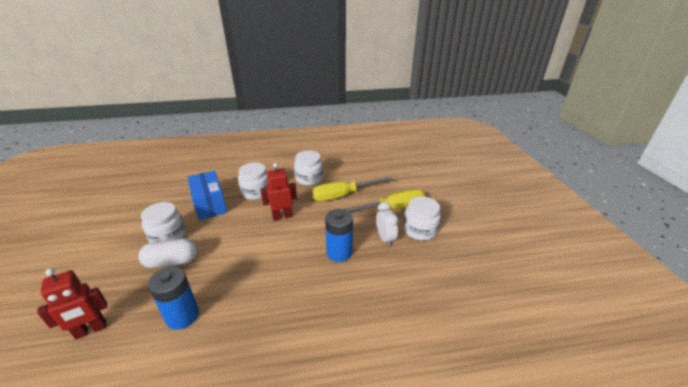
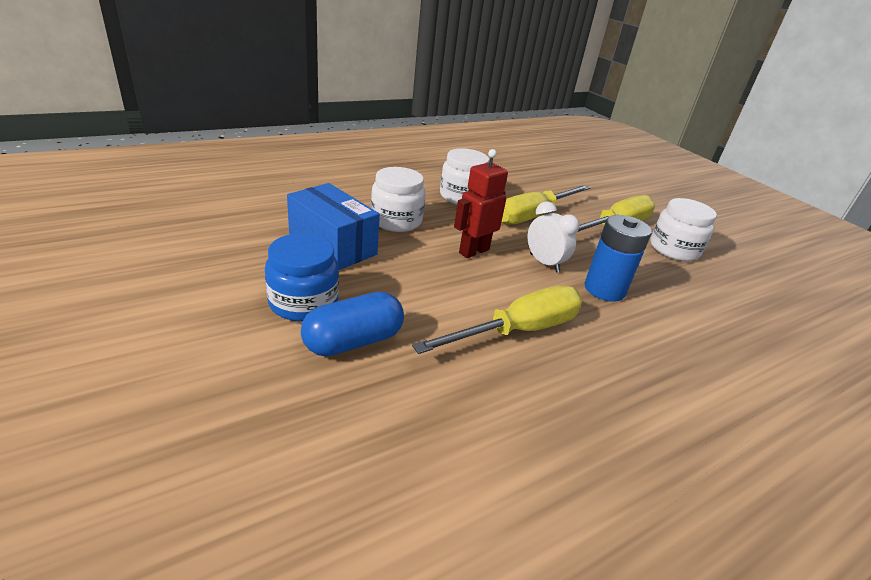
camera: 25 degrees left, 0 degrees up
red robot [37,268,107,339] -> none
white capsule [138,238,198,268] -> blue capsule [301,292,404,356]
white jar [141,202,186,243] -> blue jar [265,233,339,321]
blue battery [148,266,199,330] -> none
white clock [376,202,398,247] -> white clock moved to [528,202,580,272]
none -> yellow screwdriver [412,286,583,354]

